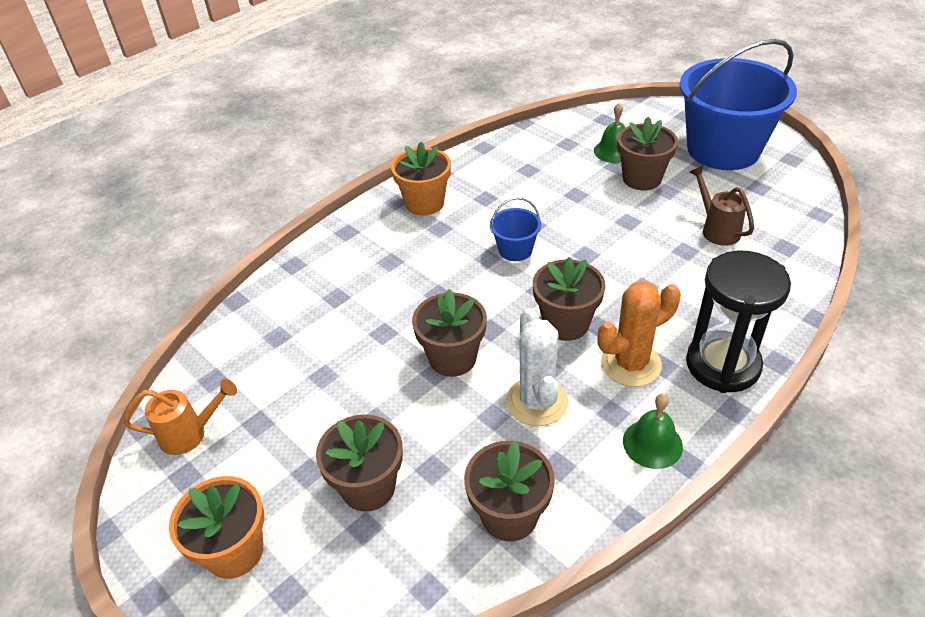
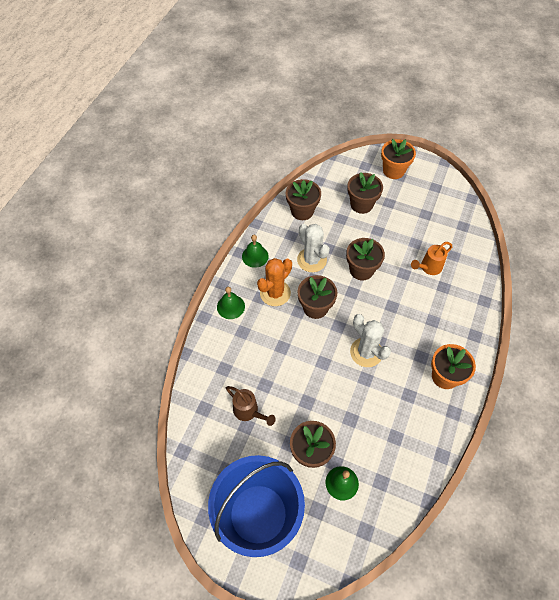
camera: 155 degrees right, 15 degrees up
orange watering can [123,379,237,455] -> orange watering can moved to [411,242,452,275]
blue bucket [490,197,541,261] -> white cactus [350,314,391,367]
black hourglass [686,250,791,393] -> green bell [217,287,245,319]

